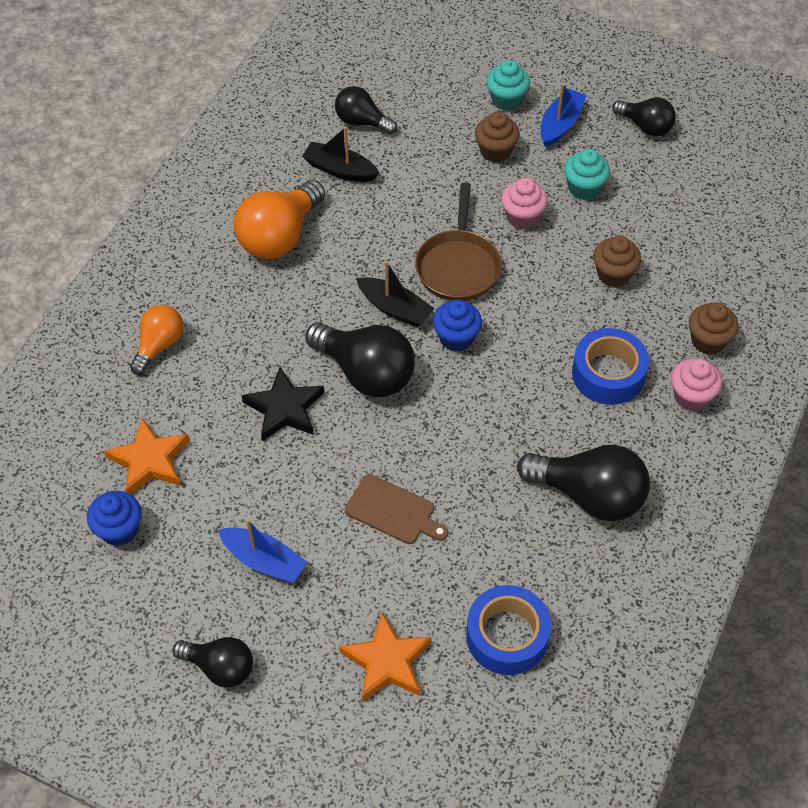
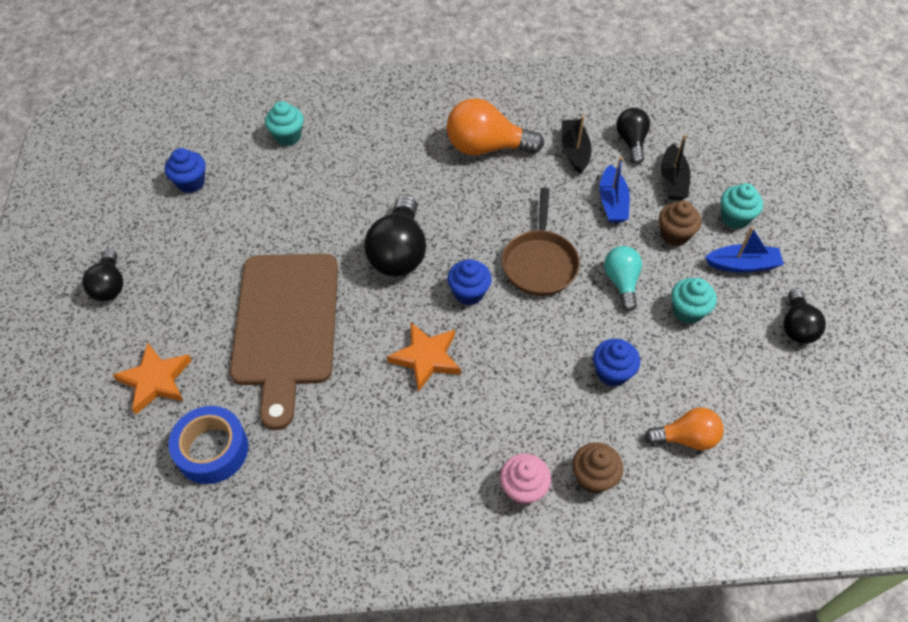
camera: 60 degrees right, 0 degrees up
orange star [104,418,190,495] -> orange star moved to [387,323,461,392]
orange light bulb [130,305,183,375] -> orange light bulb moved to [645,407,724,450]
blue boat [218,519,307,583] -> blue boat moved to [600,156,630,222]
black star [241,367,324,441] -> none
brown cutting board [345,474,448,544] -> brown cutting board [230,254,338,430], size x2.26
black boat [356,261,435,327] -> black boat moved to [661,135,690,200]
brown pan [415,182,502,301] -> brown pan turned 60 degrees counterclockwise [502,188,580,296]
pink cupcake [501,178,548,229] -> turquoise light bulb [604,246,642,311]
black light bulb [517,444,650,521] -> none
blue tape [572,328,649,405] -> none
brown cupcake [593,235,641,287] -> blue cupcake [593,339,640,387]
none -> turquoise cupcake [265,101,304,146]

